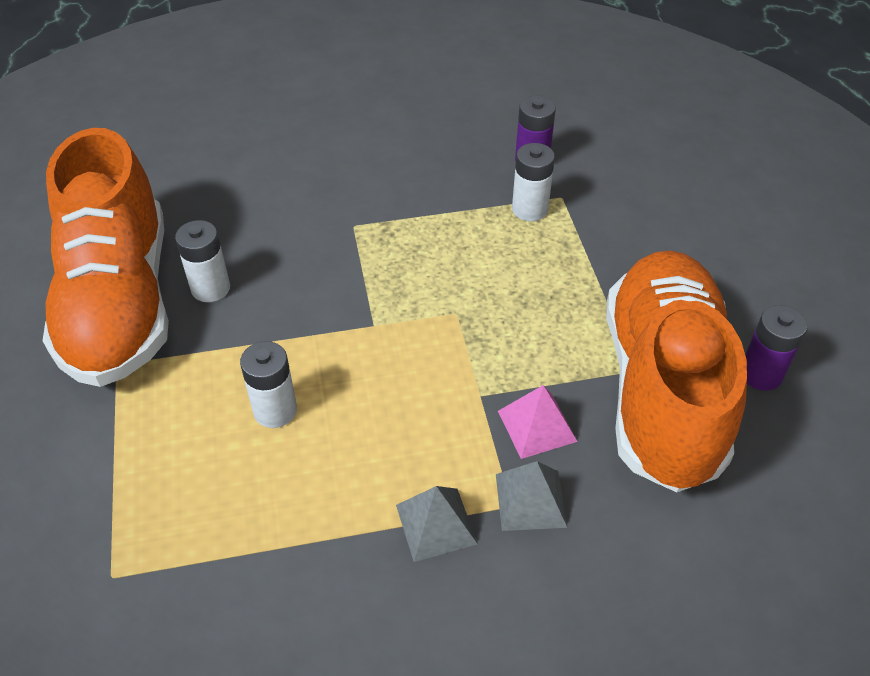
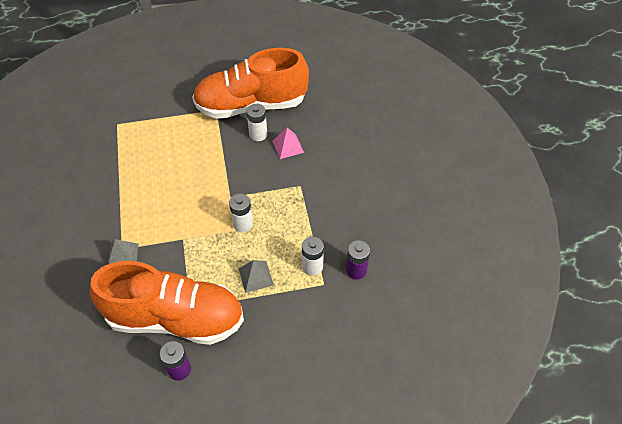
camera: 90 degrees right, 5 degrees up
white battery [240,341,297,428] -> white battery moved to [229,194,253,232]
grey pyramid [396,486,478,562] -> grey pyramid moved to [238,260,274,293]
pink pyramid [498,385,578,459] -> pink pyramid moved to [272,127,304,159]

